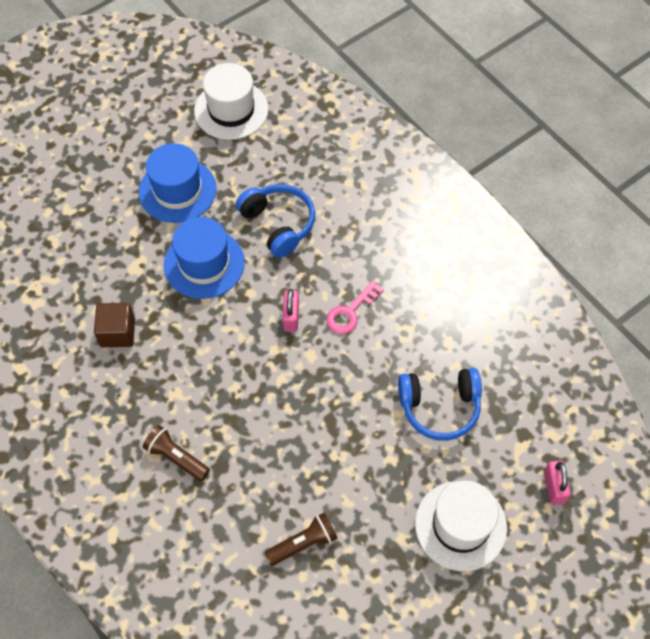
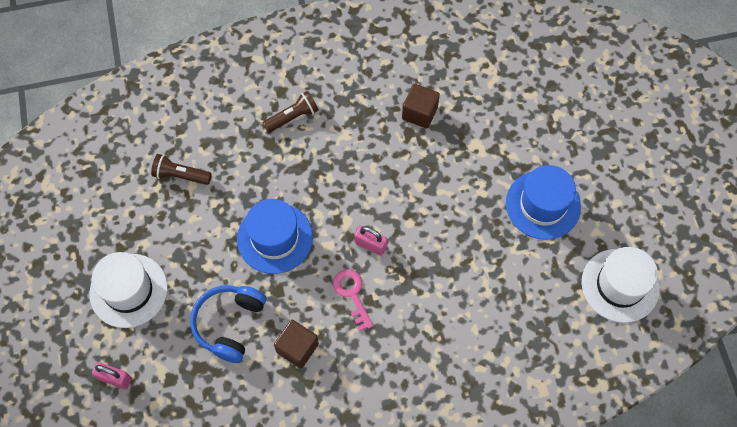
camera: 115 degrees right, 5 degrees up
blue hat [164,217,245,299] -> blue hat moved to [237,199,313,274]
blue headphones [236,184,315,258] -> none
brown flashlight [265,513,338,566] -> brown flashlight turned 105 degrees clockwise [151,154,212,185]
none -> brown cube [274,320,319,368]

